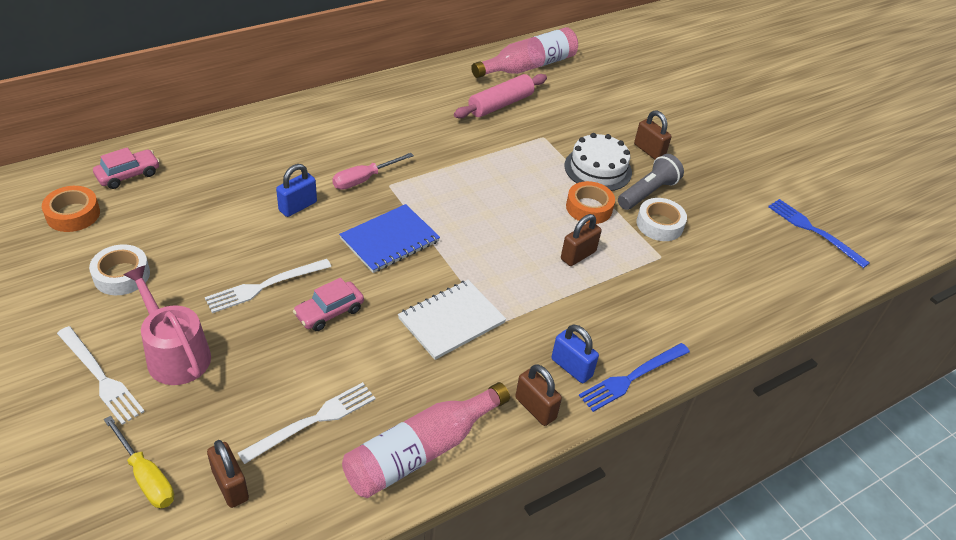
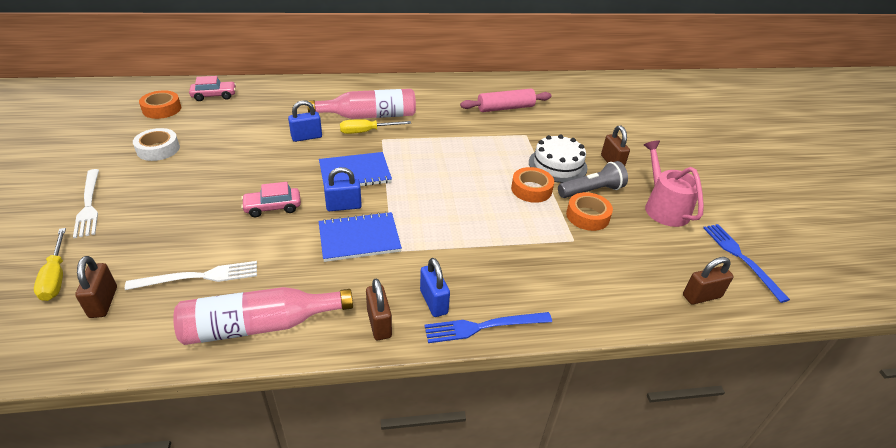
camera: 25 degrees right, 5 degrees down
pink watering can [124,265,211,385] -> pink watering can moved to [644,140,704,227]
white fork [205,259,331,313] -> none
pink screwdriver [332,153,414,190] -> yellow screwdriver [340,119,411,134]
white notebook [398,280,506,360] -> blue notebook [319,212,402,262]
pink bottle [471,27,578,78] -> pink bottle moved to [307,89,416,119]
brown padlock [561,214,602,266] -> brown padlock moved to [683,257,734,305]
white tape [636,198,687,241] -> orange tape [566,192,613,231]
none -> blue padlock [324,167,362,211]

